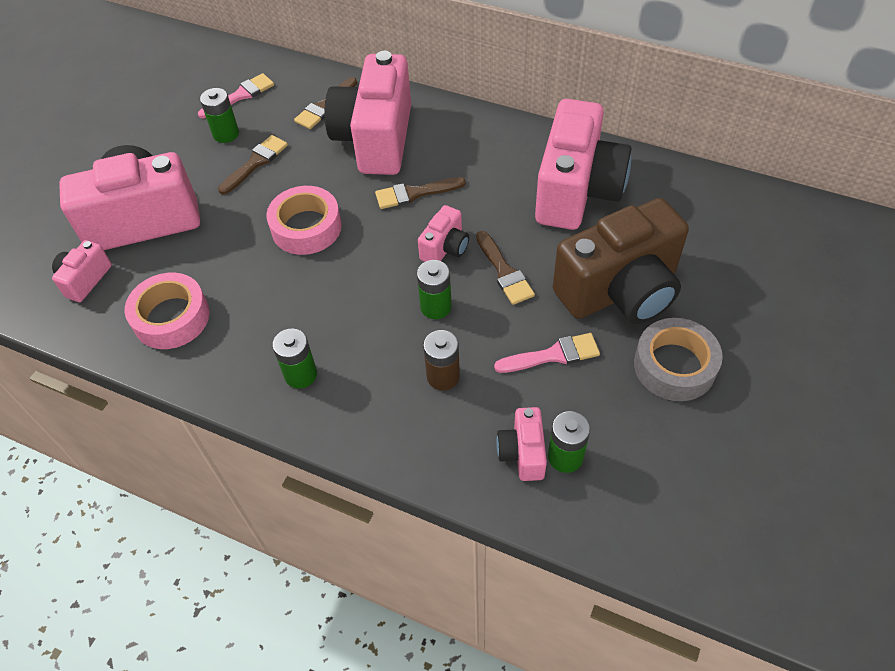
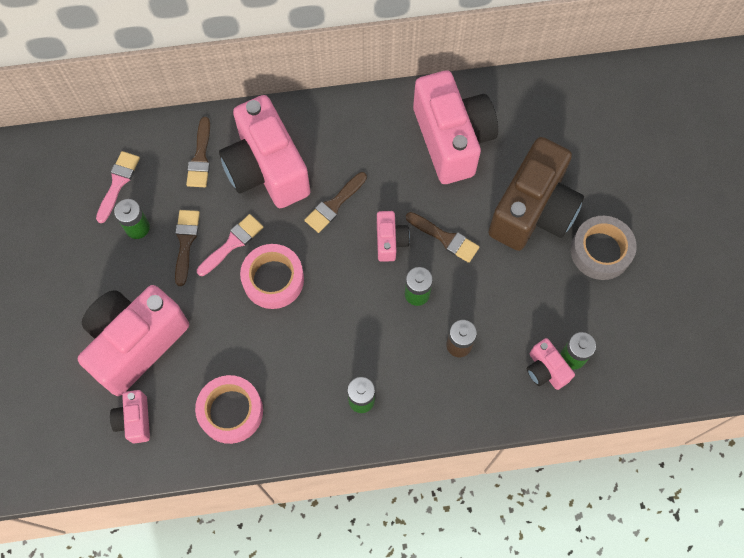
camera: 35 degrees left, 15 degrees up
pink brush [494,333,600,373] -> pink brush moved to [197,214,263,276]

